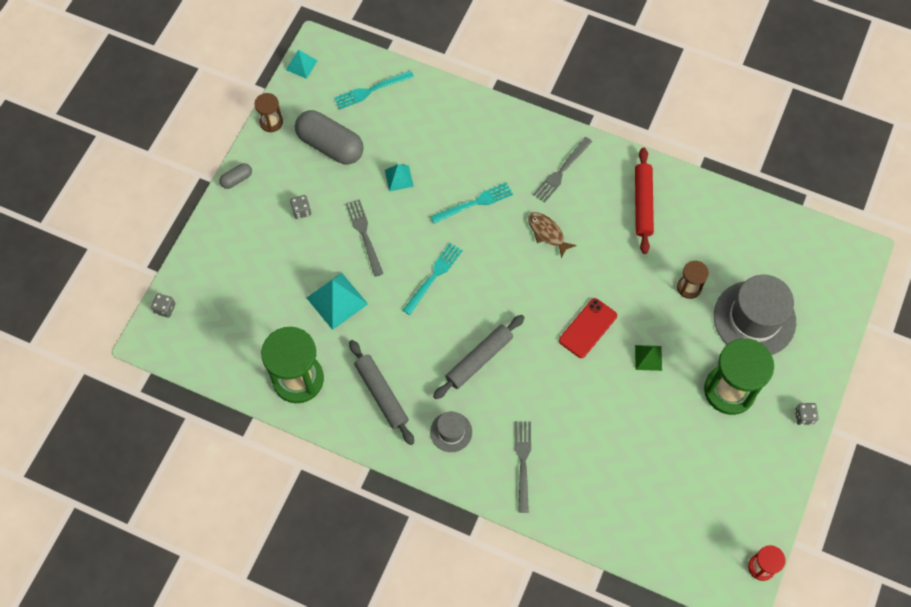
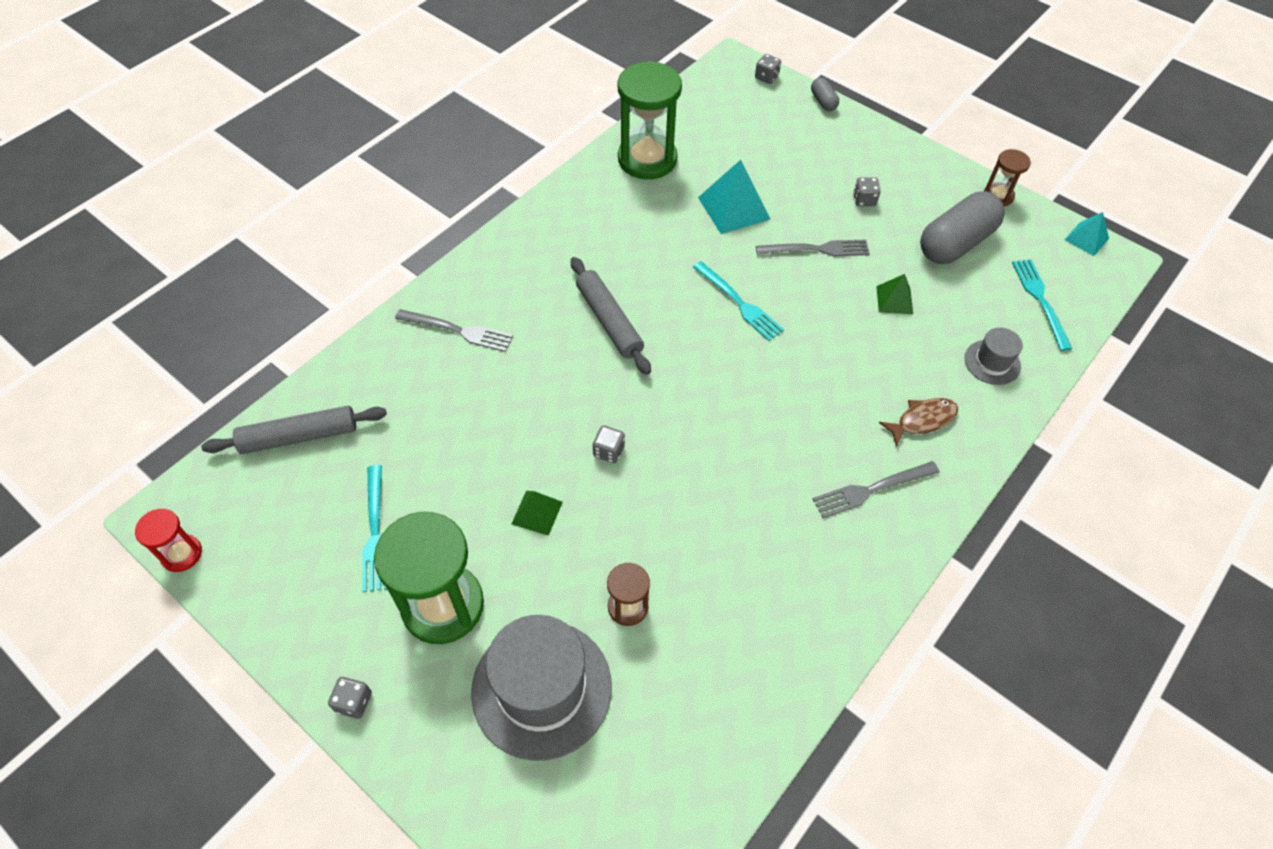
camera: 105 degrees right, 10 degrees down
grey capsule [219,163,252,189] -> grey capsule moved to [811,78,839,111]
grey rolling pin [349,340,414,445] -> grey rolling pin moved to [201,406,387,454]
turquoise pyramid [385,164,414,191] -> green pyramid [876,274,913,314]
turquoise fork [430,182,513,224] -> turquoise fork moved to [362,465,387,592]
grey hat [430,411,472,452] -> grey hat moved to [964,328,1023,385]
brown fish [528,212,577,258] -> brown fish moved to [879,398,958,446]
grey fork [533,137,592,203] -> grey fork turned 75 degrees counterclockwise [813,461,940,518]
red phone [559,298,617,358] -> grey dice [593,425,625,463]
red rolling pin [635,147,654,254] -> none

